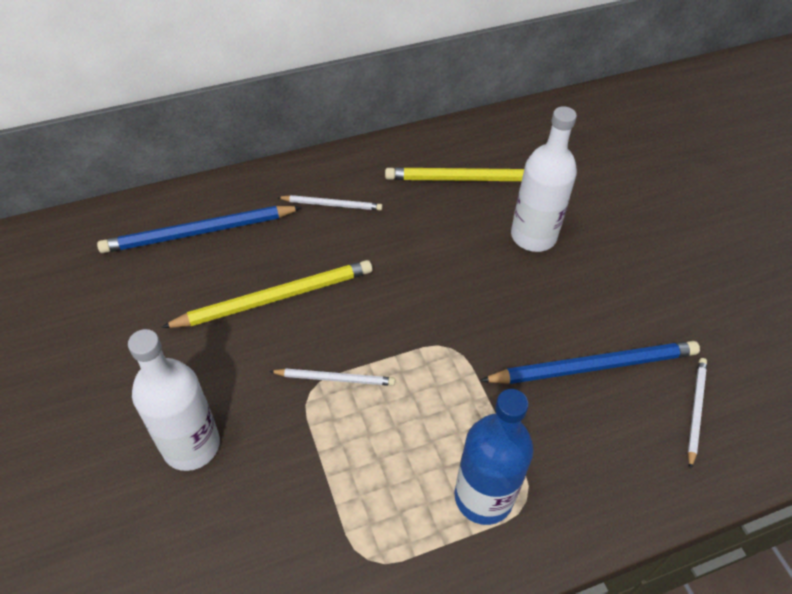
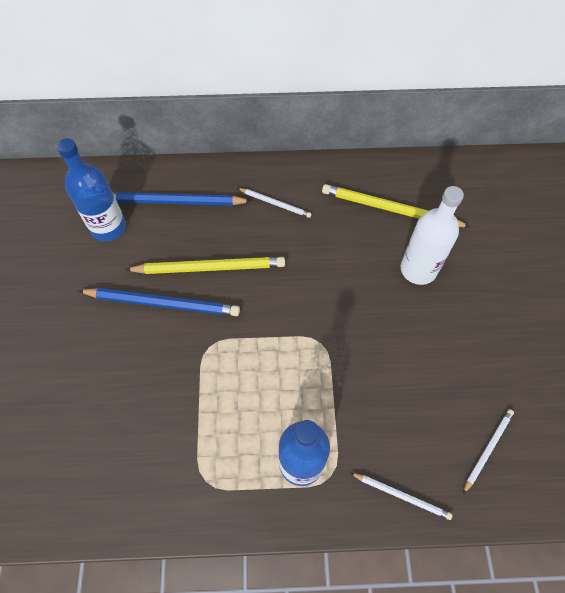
camera: 20 degrees right, 10 degrees up
white bottle [128,329,220,471] -> none
white pencil [269,368,395,386] -> white pencil moved to [351,473,452,520]
blue pencil [480,341,700,384] -> blue pencil moved to [79,288,240,316]
none -> blue bottle [56,138,126,241]

